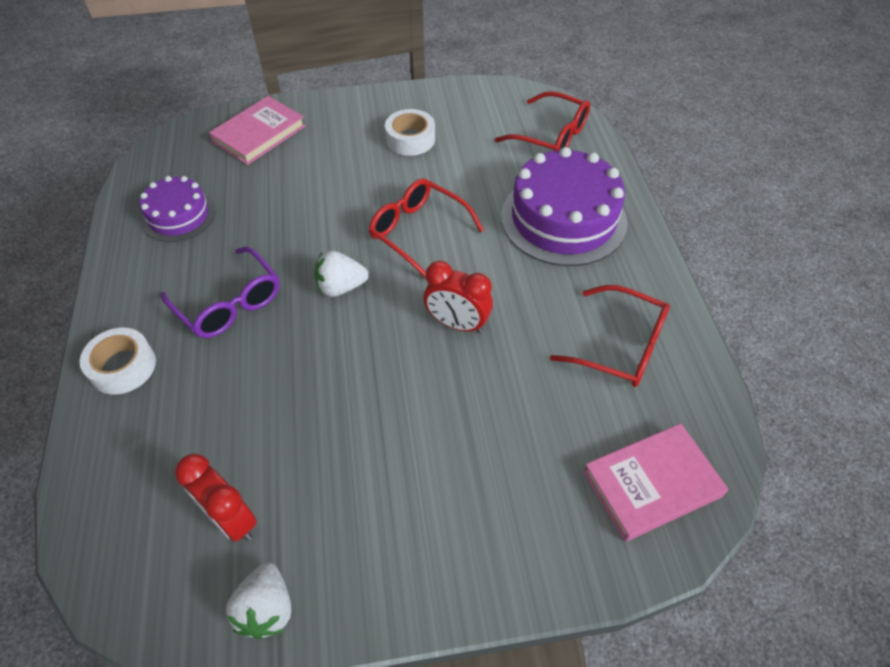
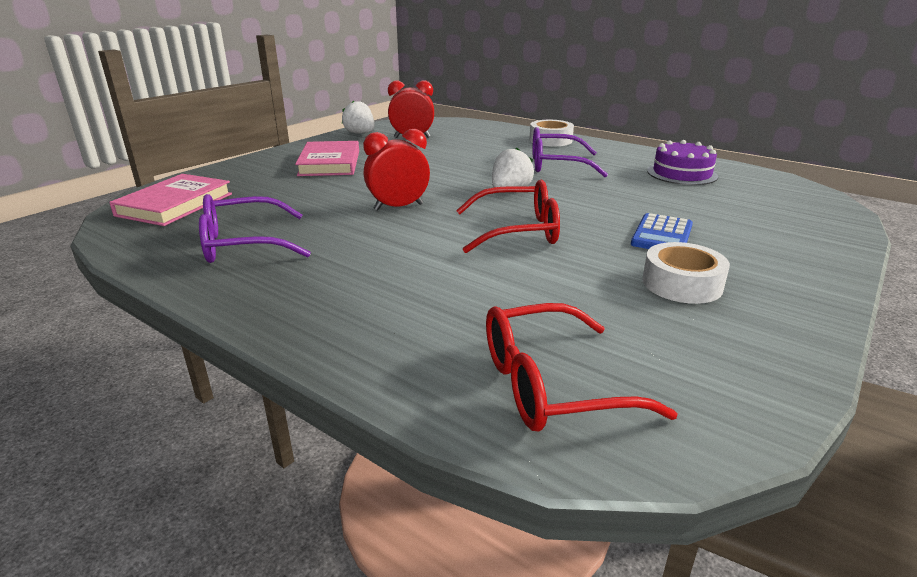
camera: 135 degrees right, 25 degrees down
pink book [209,96,306,165] -> pink book moved to [295,141,359,176]
purple cake [501,147,628,266] -> none
red glasses [550,285,670,387] -> purple glasses [199,194,311,263]
none -> blue calculator [631,213,693,249]

